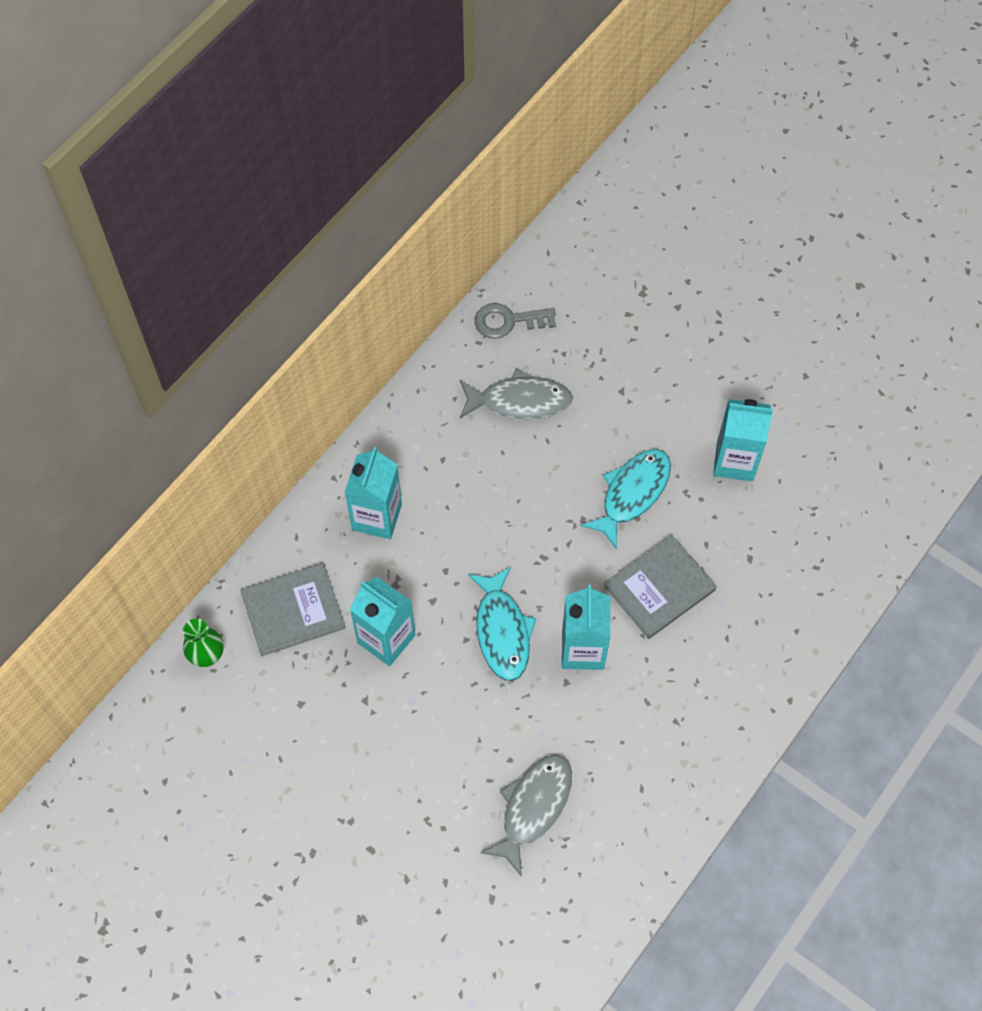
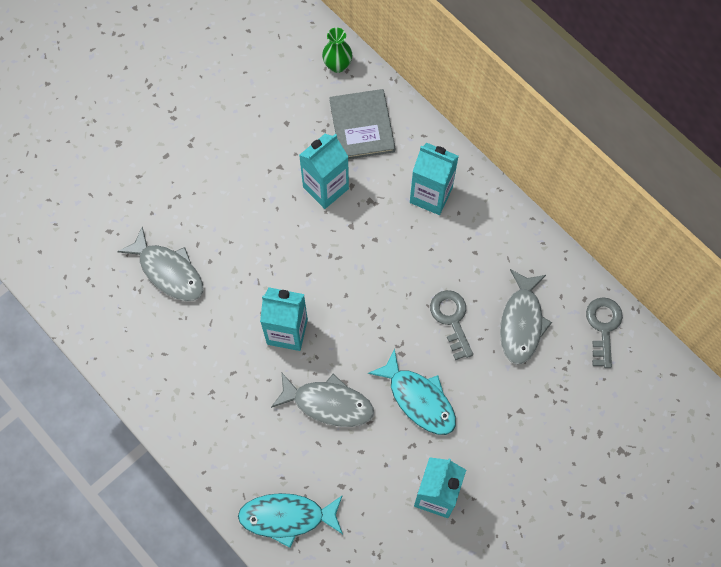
camera: 100 degrees right, 5 degrees up
turquoise fish [468,567,537,681] -> turquoise fish moved to [238,493,343,548]
grey book [604,535,717,639] -> grey fish [271,373,374,427]
none -> grey key [430,290,473,360]

